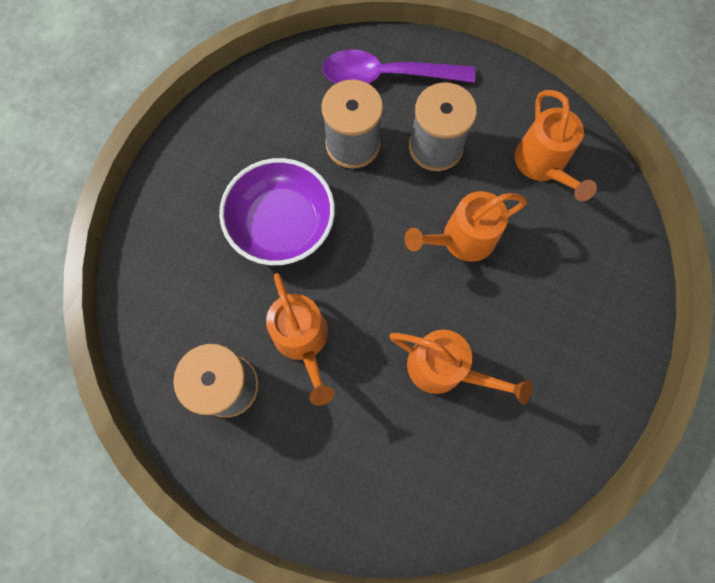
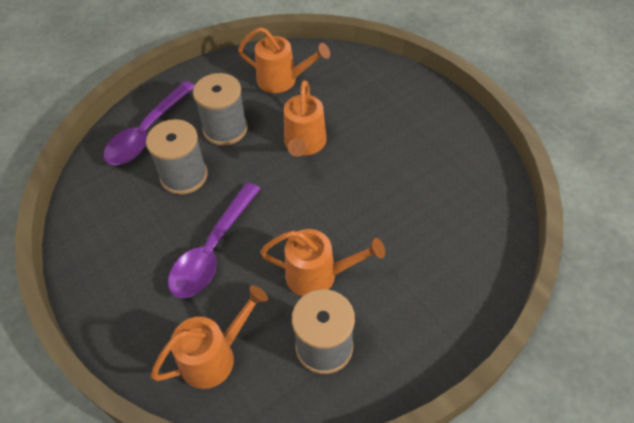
camera: 60 degrees left, 20 degrees down
purple bowl [219,158,335,265] -> purple spoon [168,182,261,298]
orange watering can [390,330,532,405] -> orange watering can moved to [151,285,268,389]

